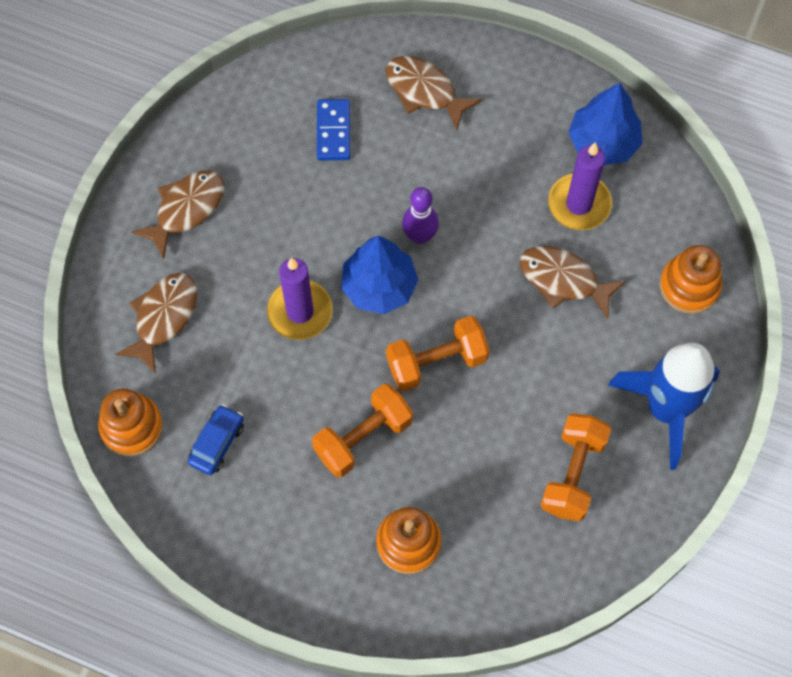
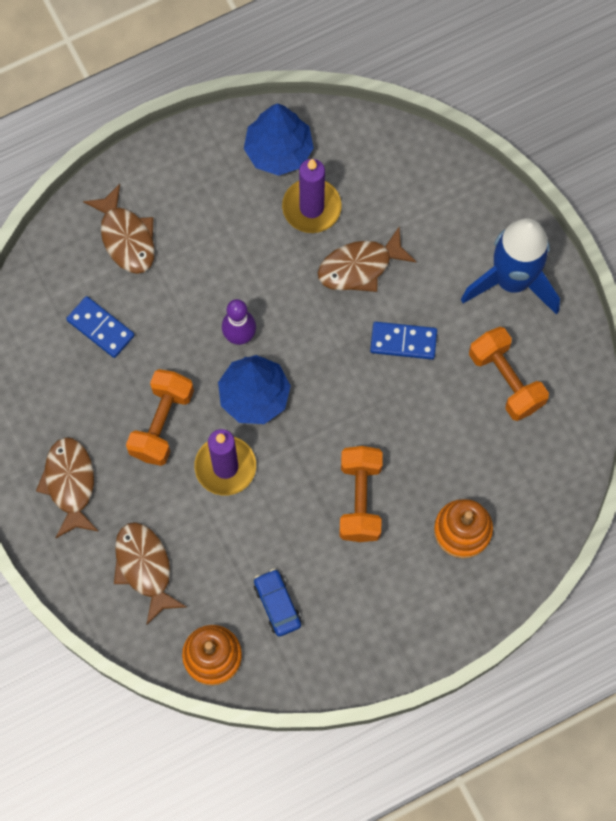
camera: 50 degrees left, 5 degrees up
brown fish [386,56,482,131] -> brown fish turned 105 degrees counterclockwise [83,184,155,274]
orange dumbbell [386,316,489,391] -> orange dumbbell moved to [126,369,194,466]
orange stacking toy [660,245,722,314] -> none
none -> blue domino [370,322,437,360]

